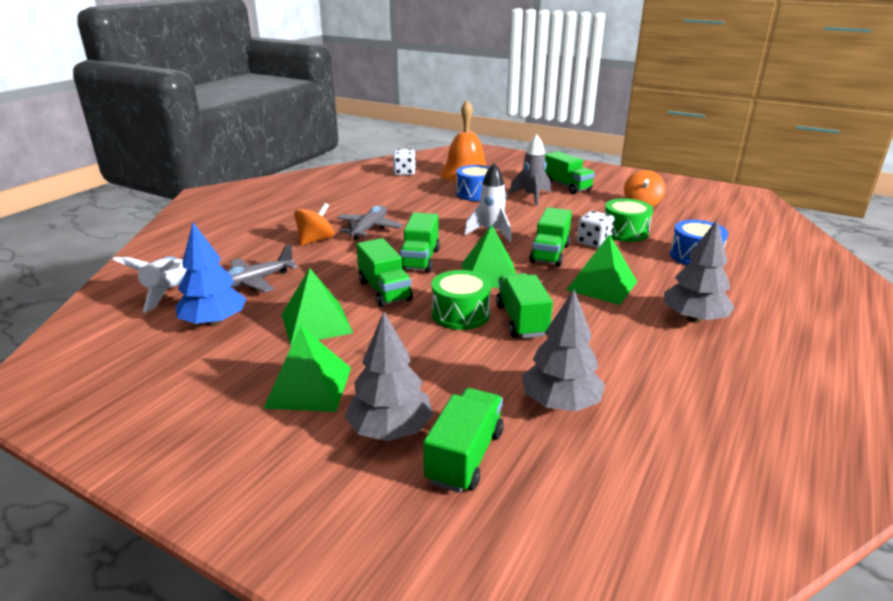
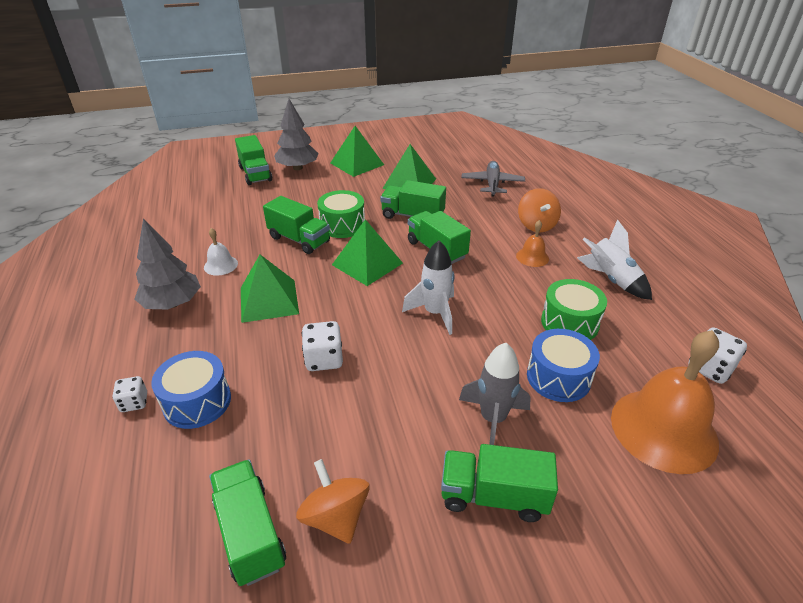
camera: 135 degrees right, 10 degrees up
white rocket [113,256,187,313] -> white rocket moved to [577,219,652,300]
blue tree [175,223,246,326] -> none
grey plane [337,206,403,240] -> orange bell [516,220,549,267]
grey tree [522,289,605,411] -> none
green truck [529,207,572,267] -> green truck moved to [209,459,286,586]
green drum [605,198,653,242] -> green drum moved to [541,279,607,340]
none -> white dice [112,376,147,412]
none -> white bell [204,228,238,276]

